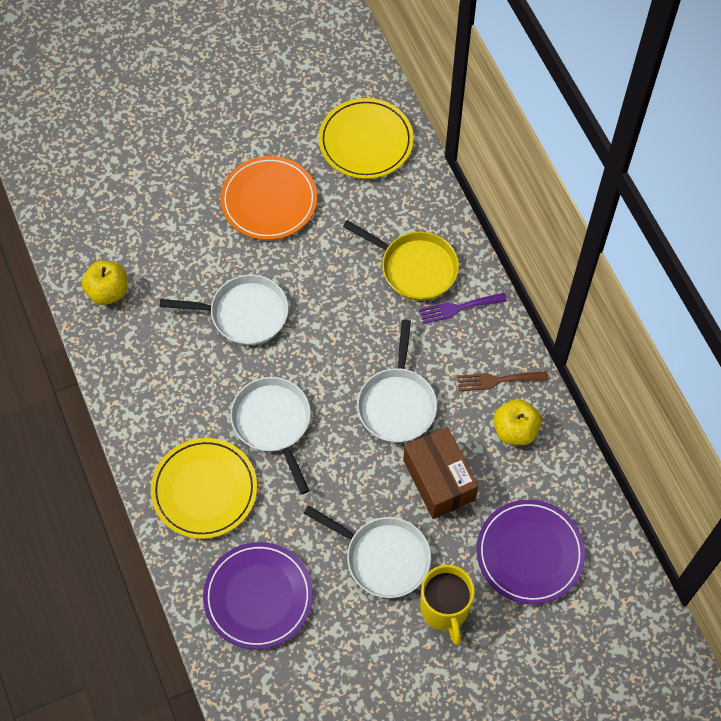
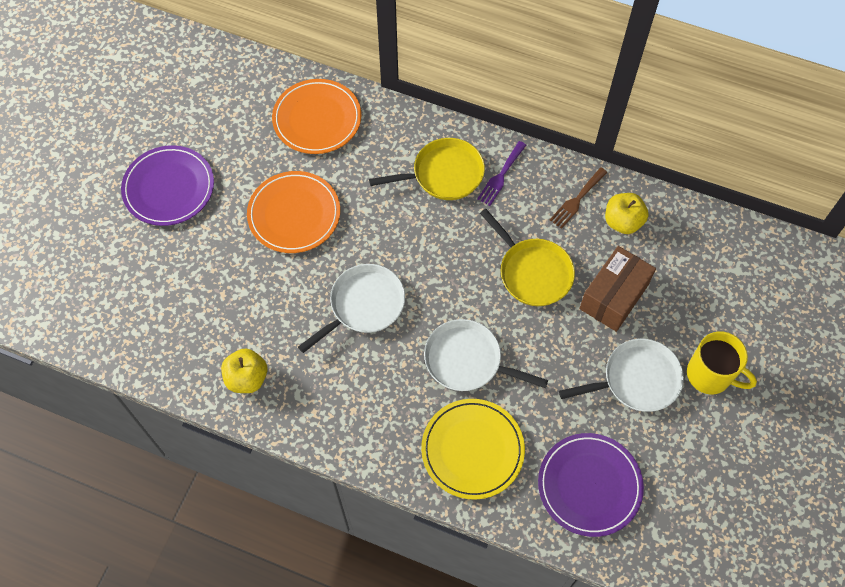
camera: 45 degrees left, 0 degrees up
yellow plate [319,98,414,179] -> orange plate [272,79,361,154]
white pan [357,320,437,443] -> yellow pan [480,209,575,306]
brown box [403,427,479,519] -> brown box turned 75 degrees counterclockwise [579,246,656,332]
purple plate [476,500,585,604] -> purple plate moved to [121,145,214,226]

